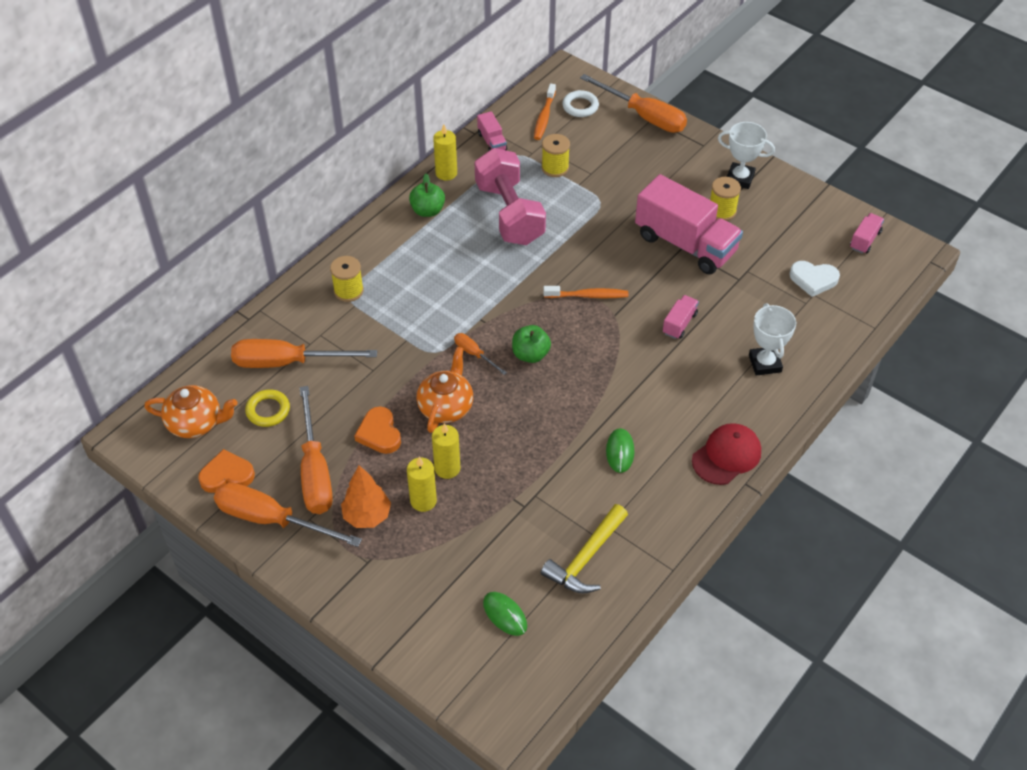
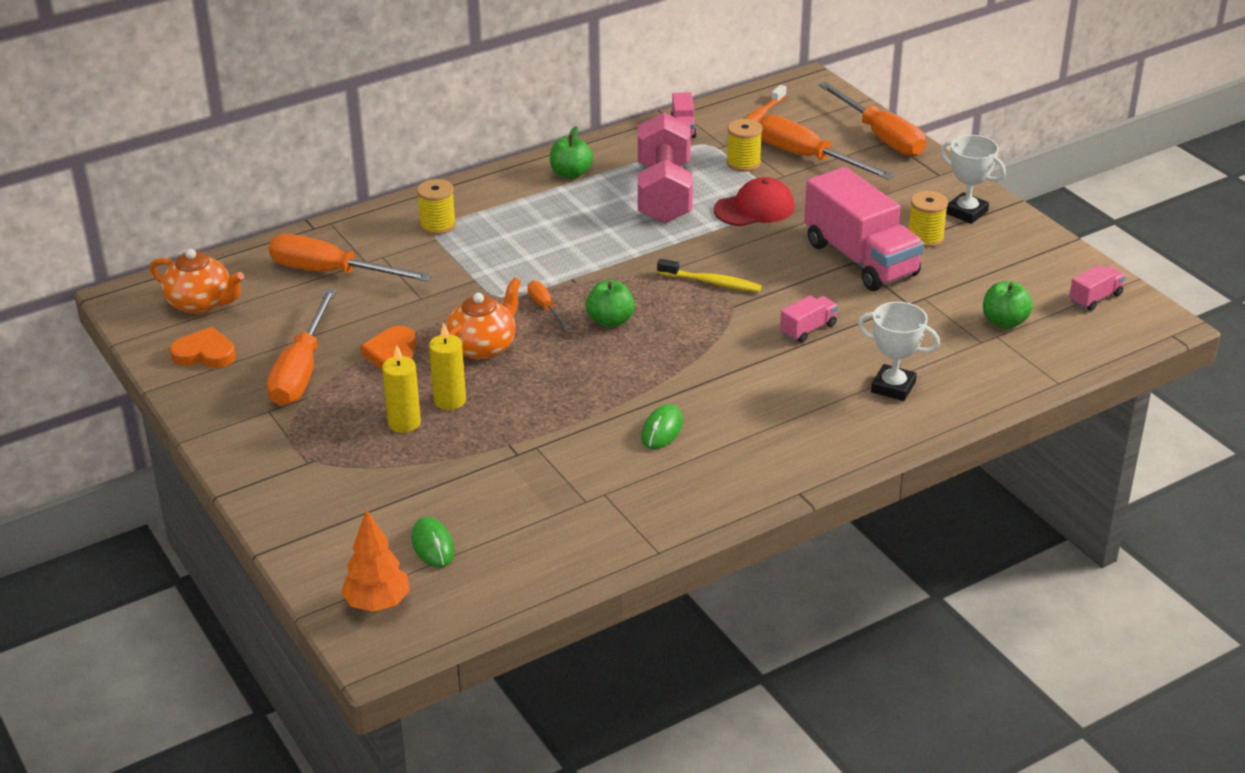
camera: 20 degrees right, 15 degrees down
orange screwdriver [214,482,362,547] -> orange screwdriver moved to [759,115,894,180]
yellow ring [245,389,290,427] -> none
orange tree [341,465,391,528] -> orange tree moved to [341,509,410,612]
yellow candle [433,125,457,181] -> none
yellow hammer [541,504,628,593] -> none
orange toothbrush [543,286,628,298] -> yellow toothbrush [657,259,762,292]
white ring [562,90,599,117] -> none
red cap [692,423,761,485] -> red cap moved to [714,177,795,226]
white trophy [749,303,796,376] -> white trophy turned 75 degrees counterclockwise [858,302,940,401]
white heart [790,261,840,297] -> green apple [983,281,1033,329]

